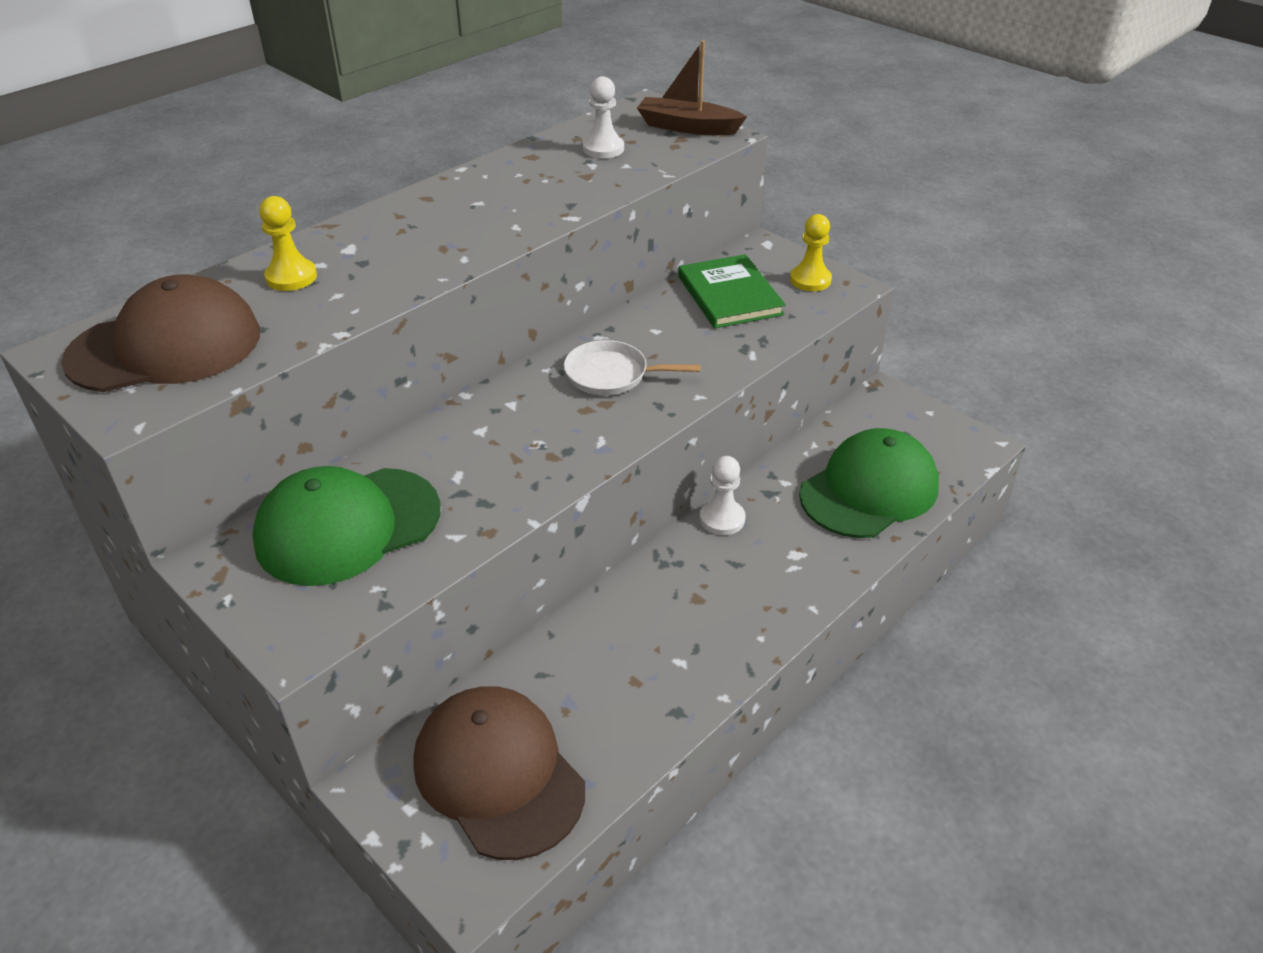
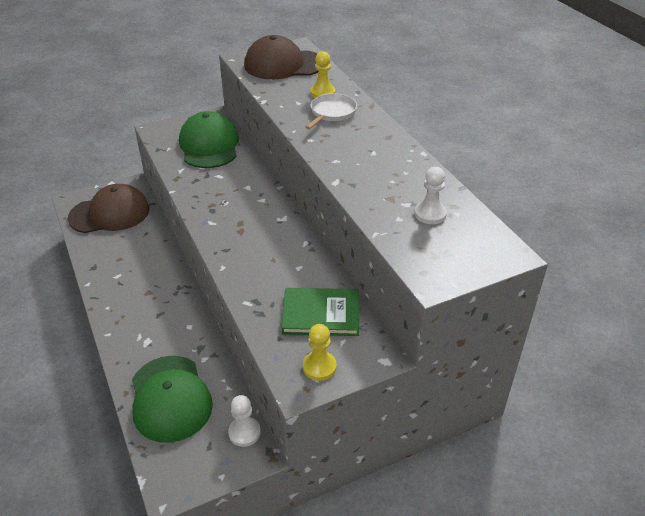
camera: 110 degrees right, 0 degrees up
brown cap [61,274,260,392] -> brown cap turned 90 degrees clockwise [244,35,319,79]
white pan [564,340,701,396] -> white pan moved to [305,93,357,129]
brown boat [637,40,747,135] -> none
white pawn [699,456,745,535] -> white pawn moved to [228,395,261,447]

